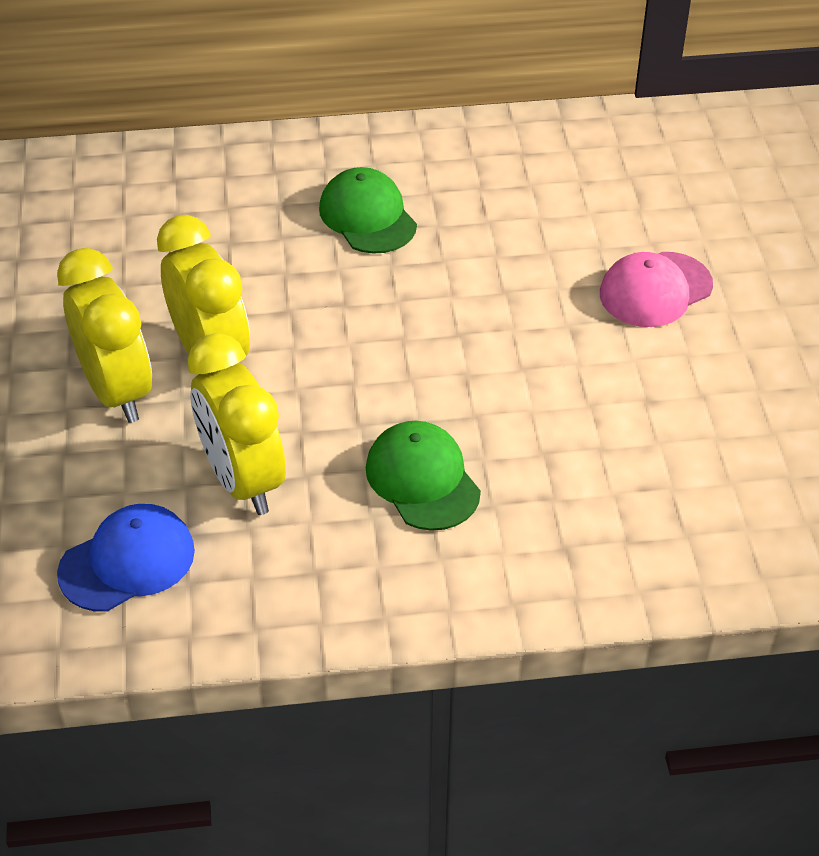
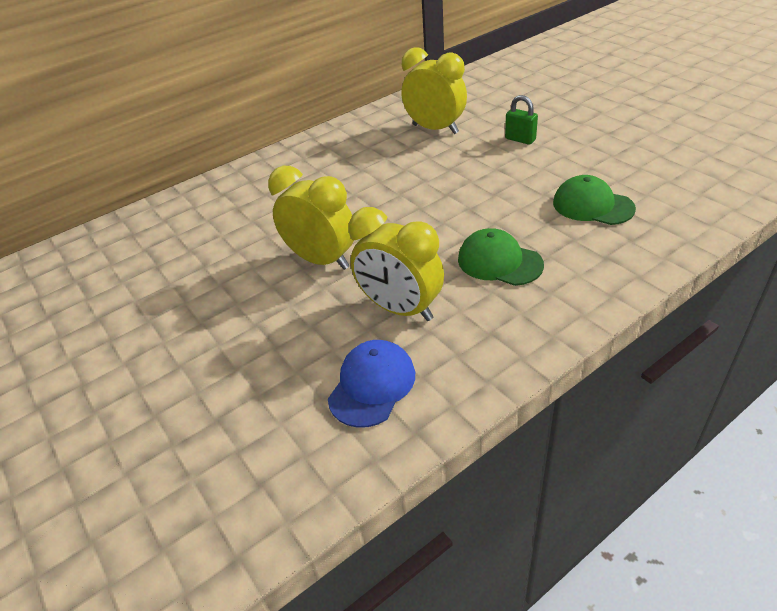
camera: 25 degrees left, 5 degrees down
yellow clock [57,248,152,423] -> yellow clock moved to [402,47,467,134]
green cap [319,167,417,254] -> green cap moved to [553,175,636,225]
pink cap [600,252,713,327] -> green padlock [505,95,538,145]

